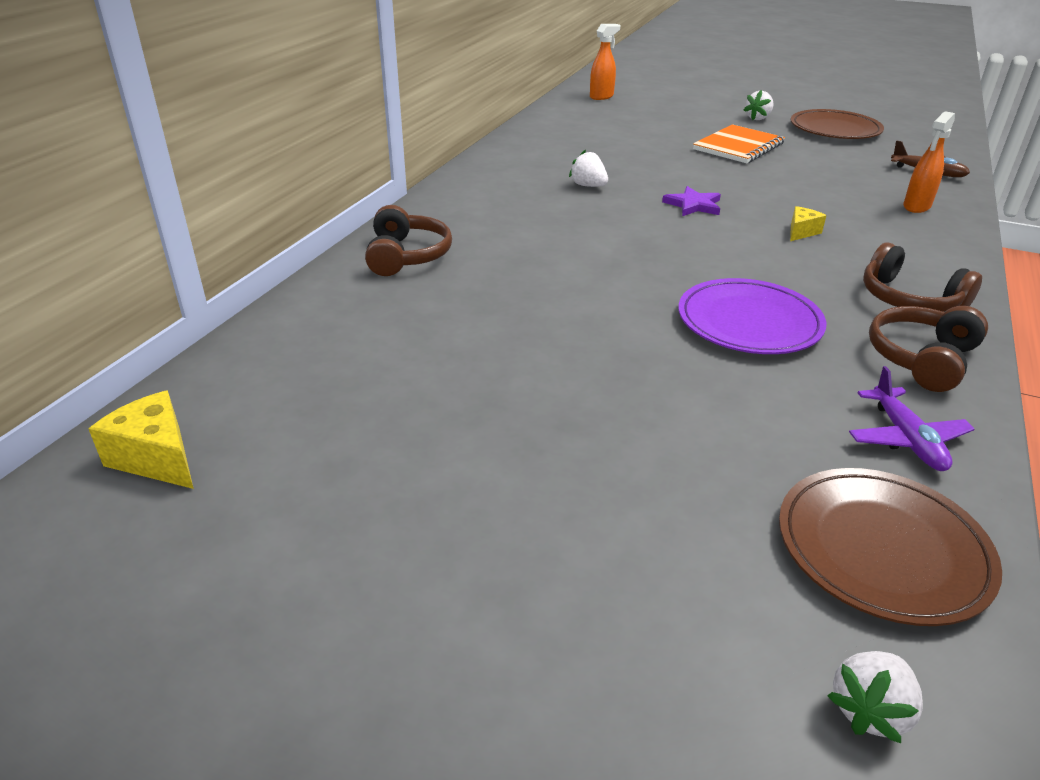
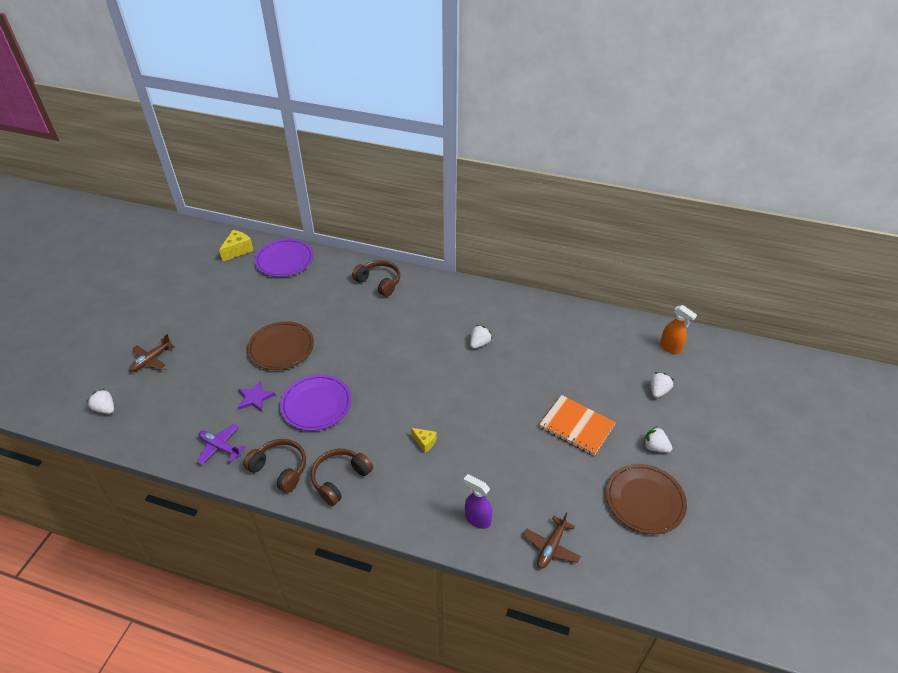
camera: 85 degrees right, 10 degrees up
brown headphones [365,205,452,276] -> brown headphones turned 135 degrees counterclockwise [352,260,400,297]
purple star [662,186,721,216] -> purple star moved to [238,380,275,412]
brown plate [779,468,1002,626] -> brown plate moved to [247,321,314,370]
purple plane [849,366,974,471] -> purple plane turned 45 degrees clockwise [197,424,246,465]
orange spray bottle [903,111,955,213] -> purple spray bottle [463,474,492,529]
none -> brown plane [129,334,175,372]
none -> purple plate [255,239,313,277]
none -> white strawberry [650,372,674,398]

